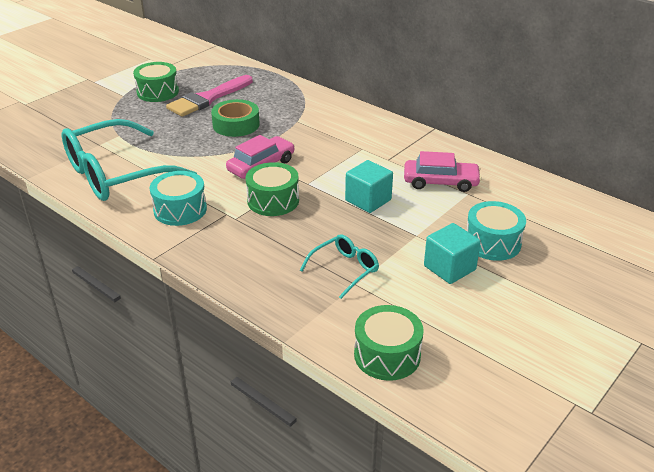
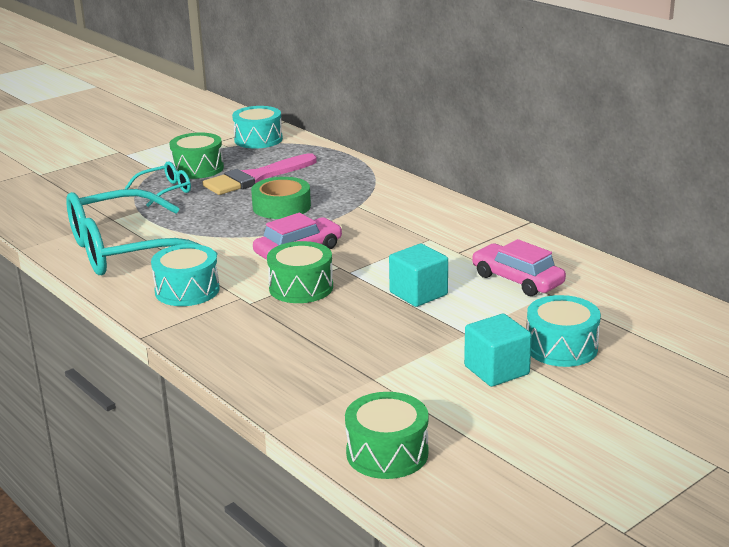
camera: 10 degrees right, 10 degrees down
turquoise glasses [300,234,379,299] -> turquoise glasses moved to [124,161,191,207]
pink car [404,151,482,192] -> pink car turned 150 degrees counterclockwise [472,239,566,296]
none -> turquoise drum [232,106,283,149]

